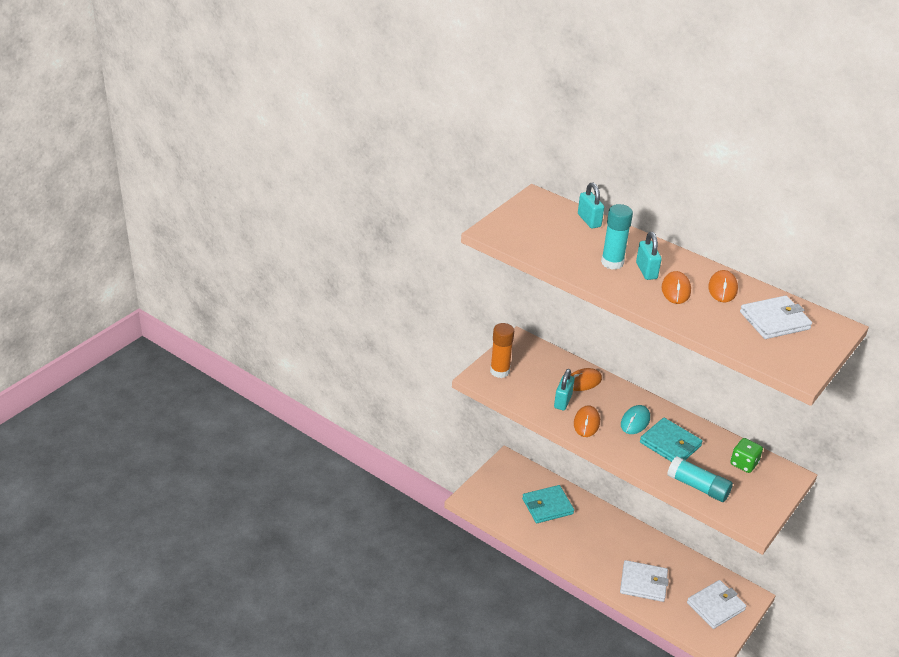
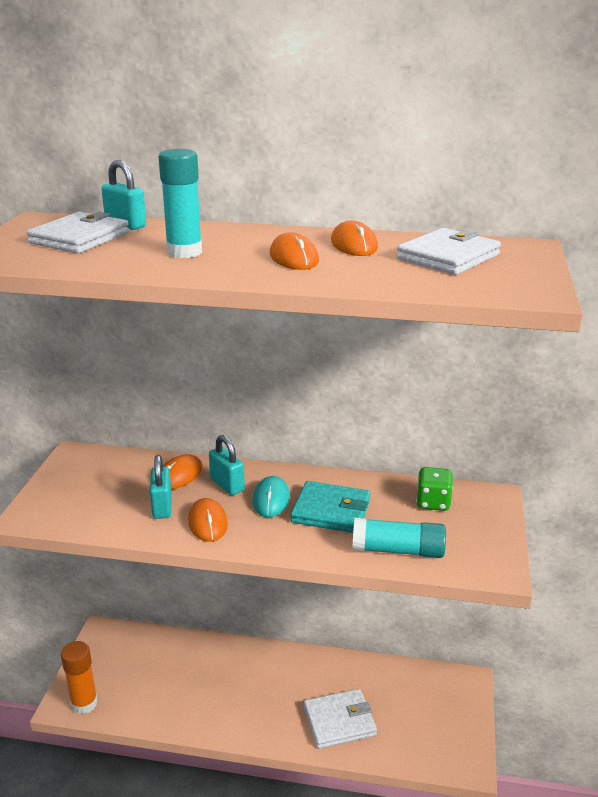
camera: 25 degrees left, 10 degrees down
orange glue stick [490,323,514,378] -> orange glue stick moved to [61,641,98,714]
turquoise wallet [522,485,574,523] -> none
turquoise padlock [636,232,662,280] -> turquoise padlock moved to [209,435,245,495]
white wallet [687,580,746,629] -> white wallet moved to [27,212,129,253]

